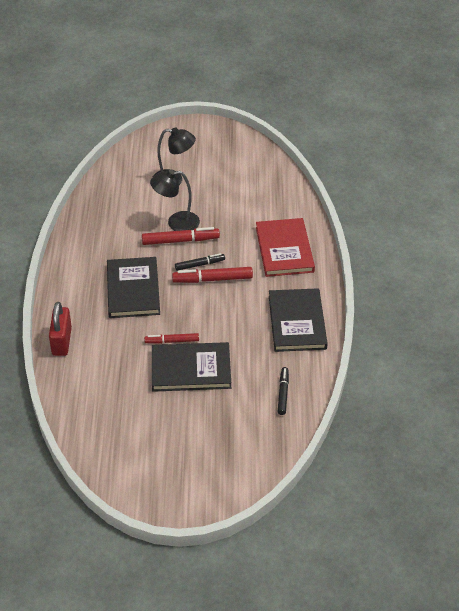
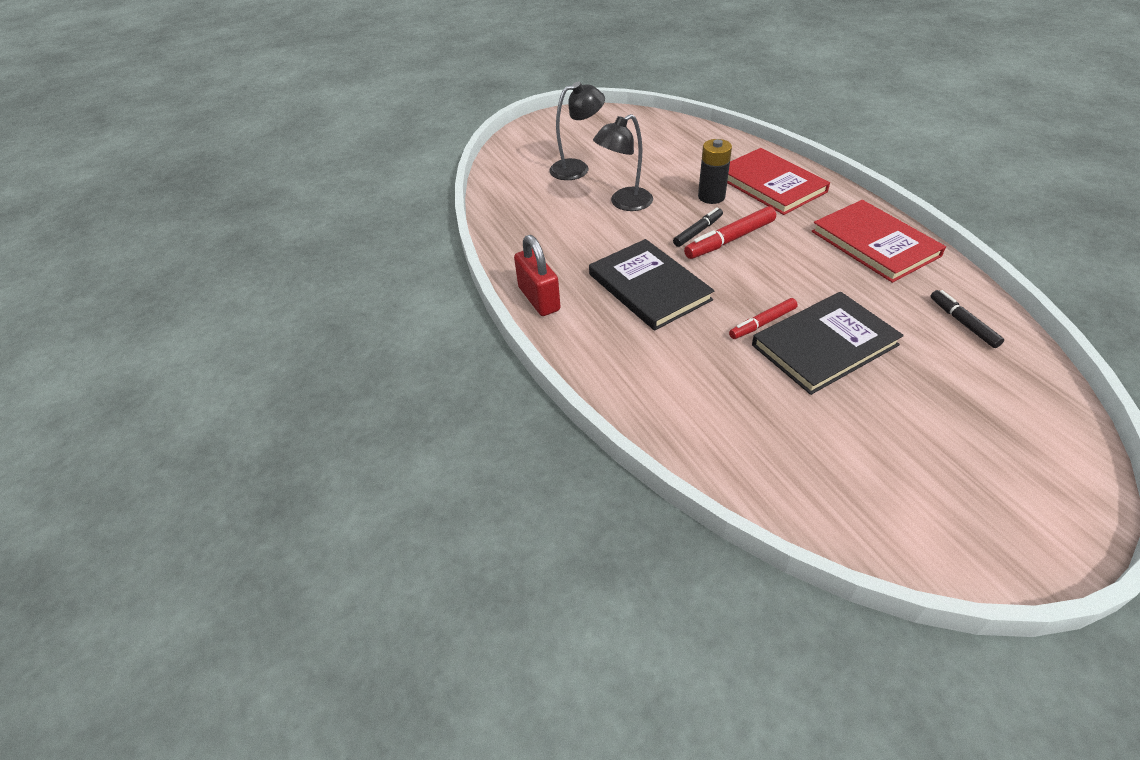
camera: 25 degrees left, 0 degrees up
red padlock [49,302,72,356] -> red padlock moved to [514,235,561,316]
red marker [142,227,220,245] -> none
black book [269,288,328,352] -> red book [812,200,946,283]
none -> black battery [698,139,732,204]

